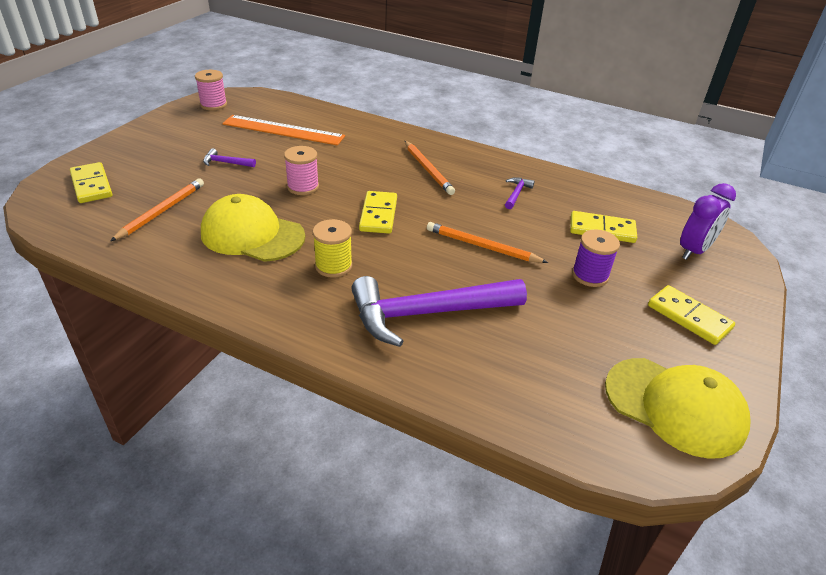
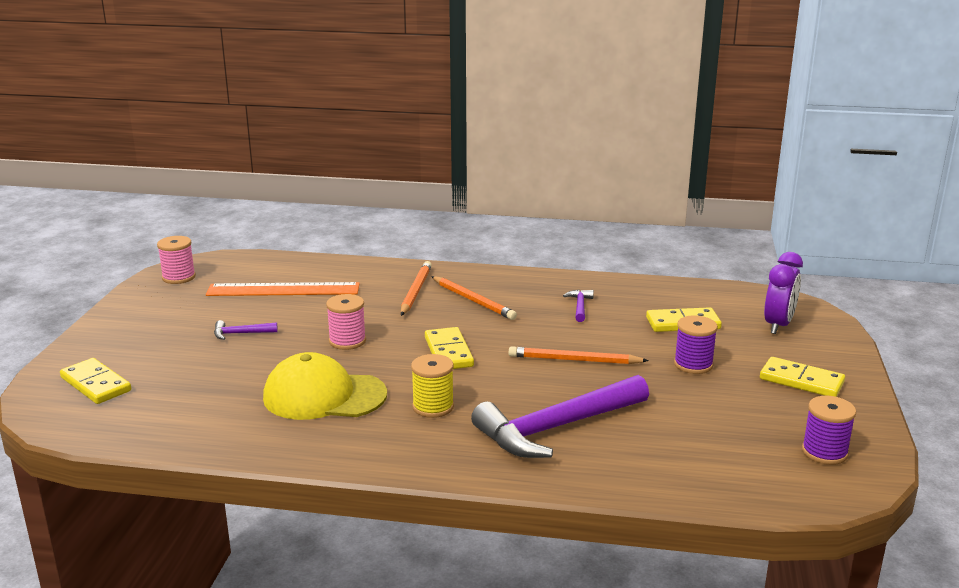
camera: 15 degrees left, 15 degrees down
orange pencil [110,178,204,241] -> orange pencil moved to [401,261,432,316]
yellow cap [605,358,751,459] -> purple spool [802,396,856,465]

